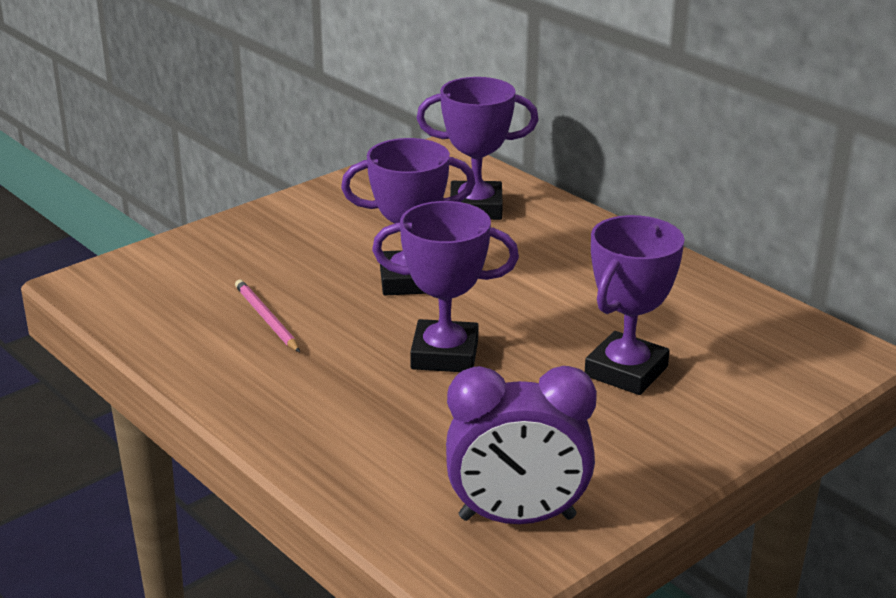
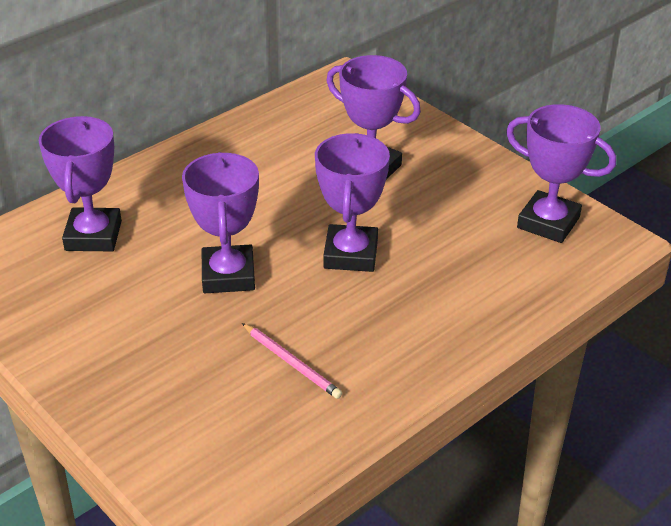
camera: 90 degrees left, 10 degrees up
pink pencil [235,280,300,352] -> pink pencil turned 105 degrees counterclockwise [242,323,342,399]
purple clock [446,366,597,524] -> purple trophy [506,104,616,243]

